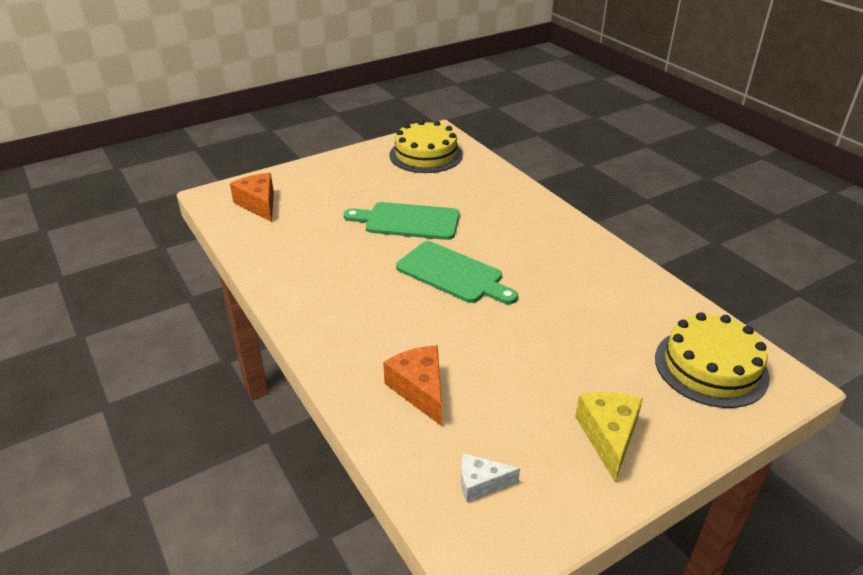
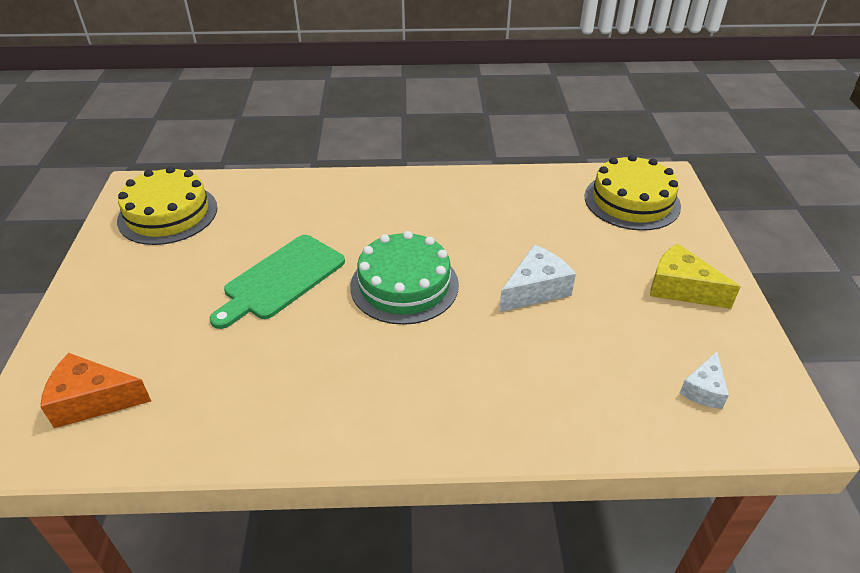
camera: 60 degrees left, 5 degrees up
orange cheese [383,345,442,426] -> none
green cutting board [396,241,518,304] -> green cake [350,231,459,325]
none -> white cheese [499,245,576,312]

